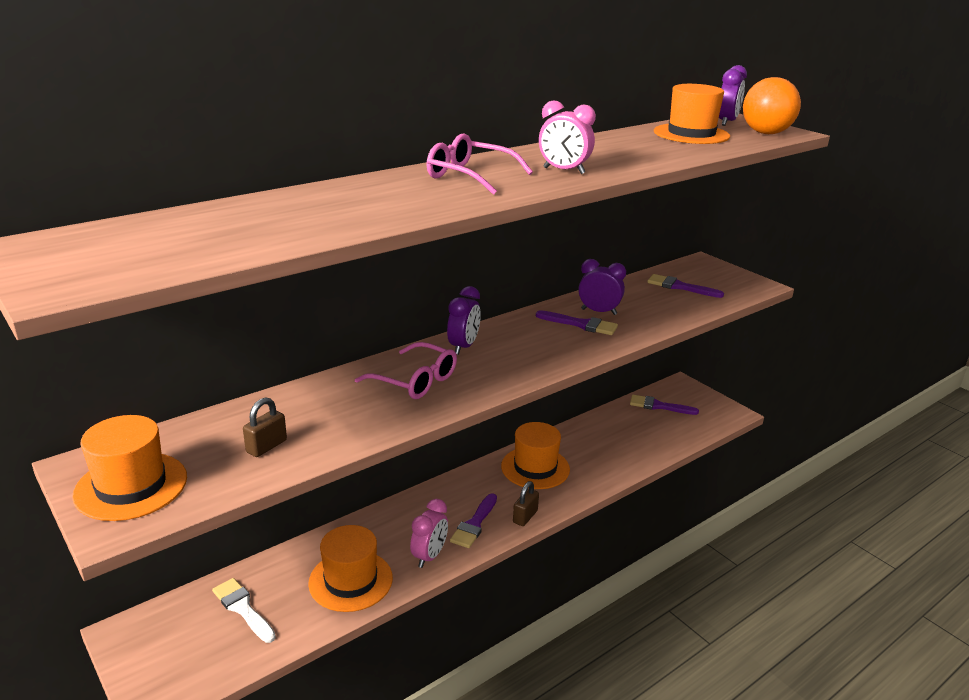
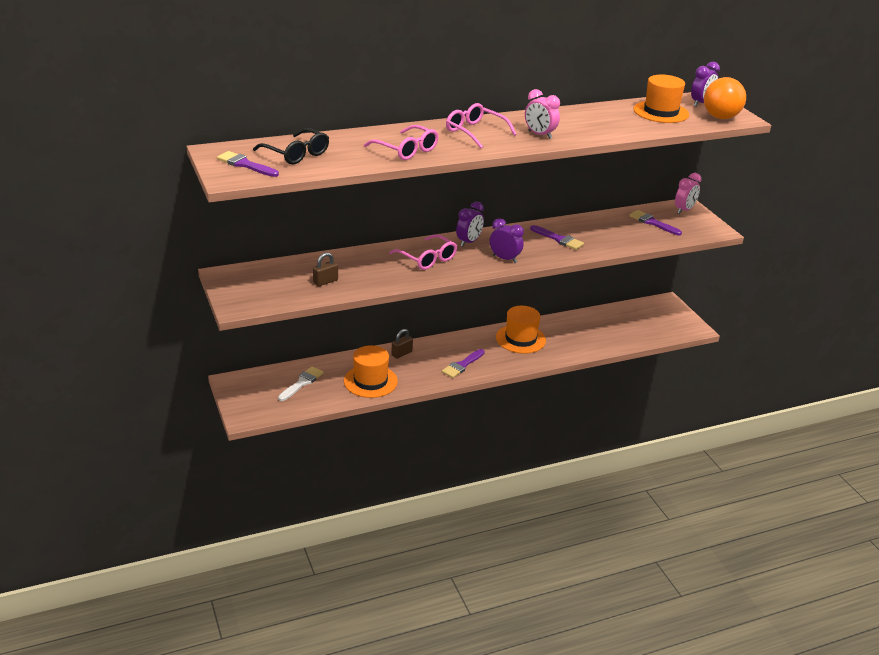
camera: 15 degrees right, 5 degrees up
orange hat [72,415,187,521] -> none
white brush [212,578,276,643] -> white brush turned 60 degrees clockwise [278,366,324,401]
pink clock [410,499,448,568] -> pink clock moved to [675,173,702,214]
brown padlock [513,481,539,526] -> brown padlock moved to [391,329,413,359]
purple clock [578,259,626,315] -> purple clock moved to [490,218,524,263]
purple brush [630,395,699,415] -> purple brush moved to [217,151,279,177]
none -> black glasses [253,128,329,164]
none -> pink glasses [364,125,439,160]

